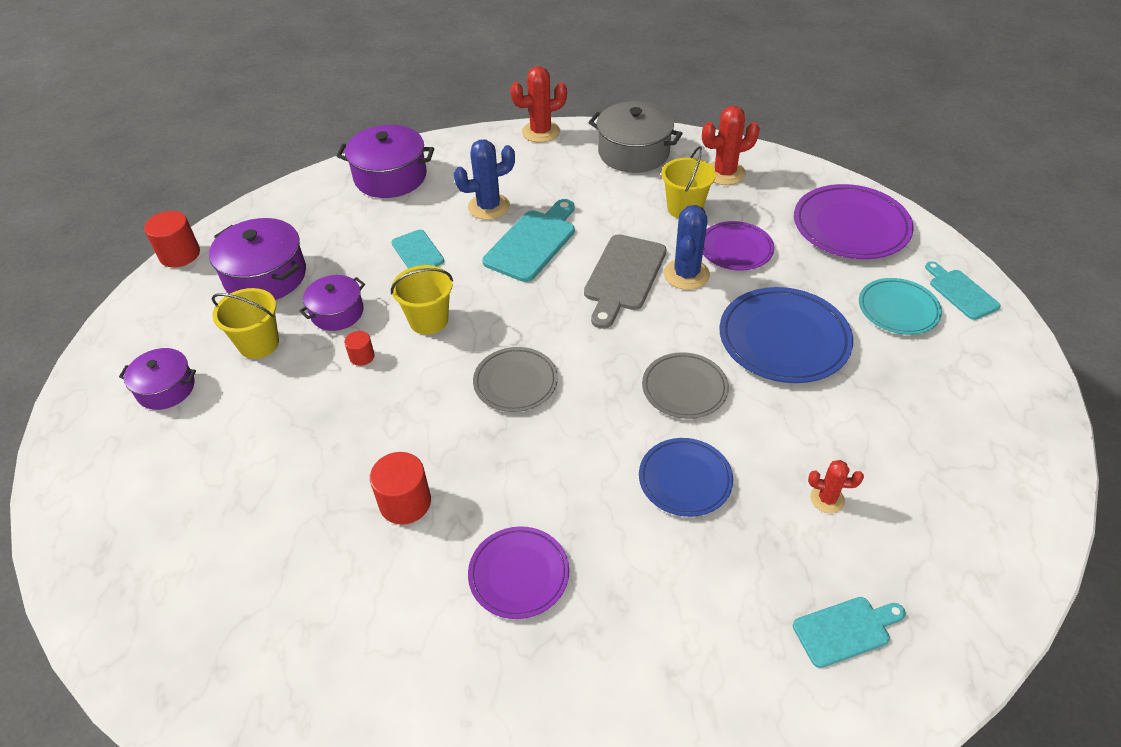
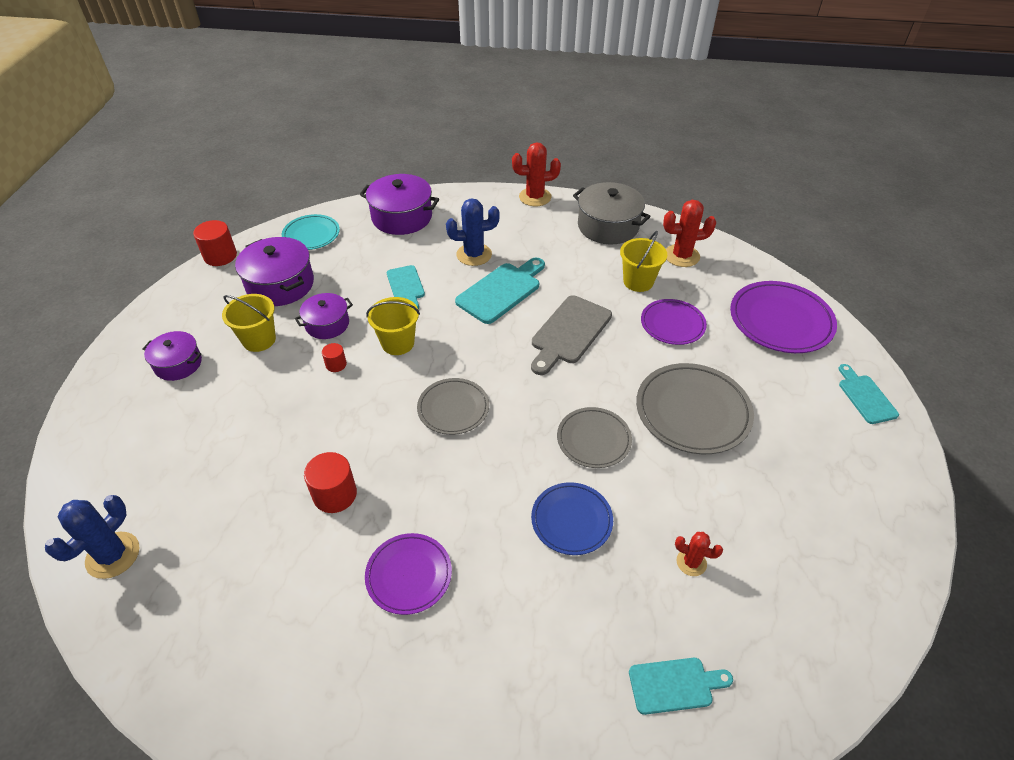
camera: 10 degrees right, 0 degrees up
blue cactus [664,205,710,290] -> blue cactus moved to [45,495,140,579]
blue plate [719,287,853,383] -> grey plate [636,363,754,454]
turquoise plate [859,278,942,335] -> turquoise plate moved to [282,214,340,250]

